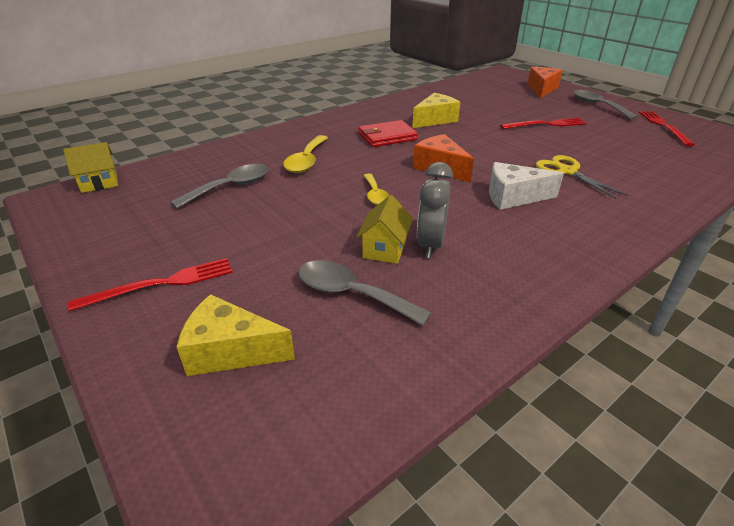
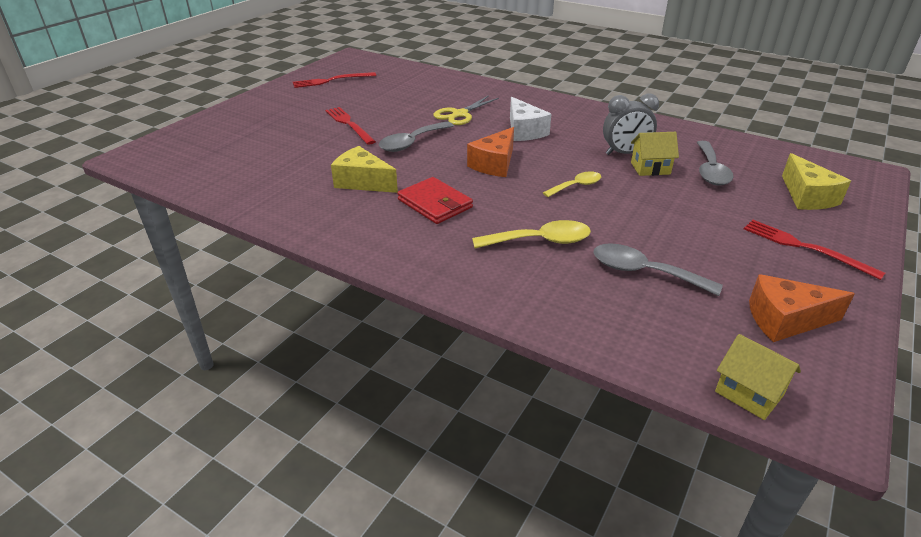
camera: 110 degrees left, 0 degrees up
orange cheese [527,67,563,98] -> orange cheese moved to [749,274,855,342]
grey spoon [574,90,638,120] -> grey spoon moved to [379,121,454,152]

